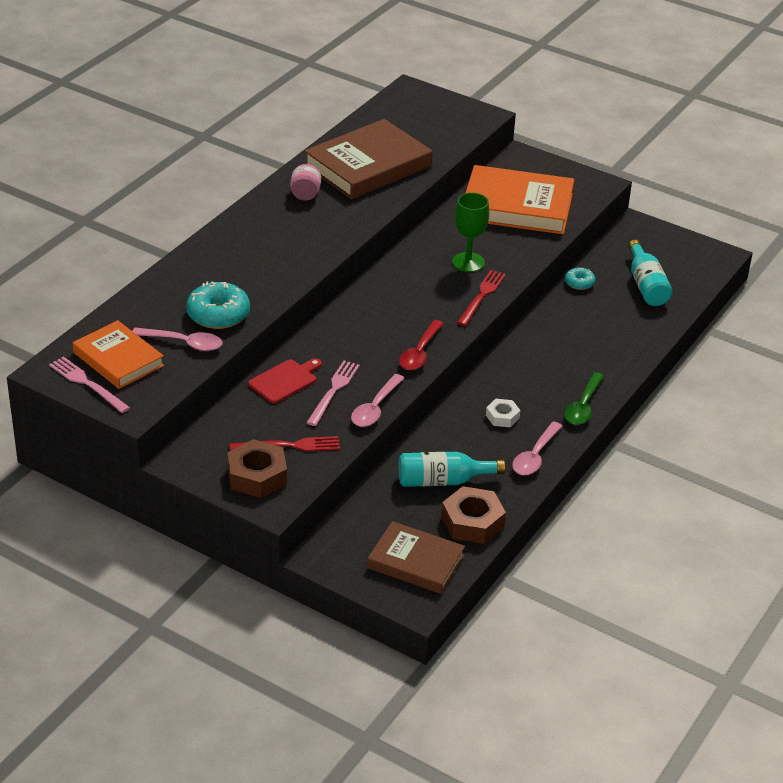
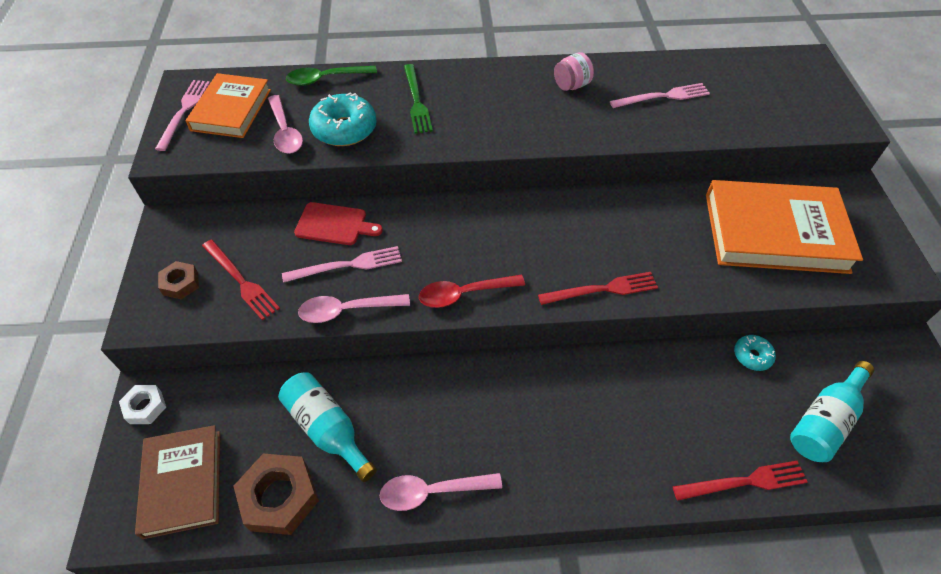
camera: 55 degrees right, 15 degrees up
brown nut [227,439,287,498] -> brown nut [158,261,199,299], size x0.57
brown book [304,119,432,200] -> pink fork [610,83,710,108]
green goblet [452,193,489,272] -> none
orange book [466,165,574,234] -> orange book turned 60 degrees counterclockwise [706,180,863,274]
white nut [486,399,520,427] -> white nut moved to [119,385,166,424]
green spoon [564,372,604,425] -> green spoon moved to [286,66,377,86]
none -> green fork [404,64,433,134]
none -> red fork [673,461,808,501]

